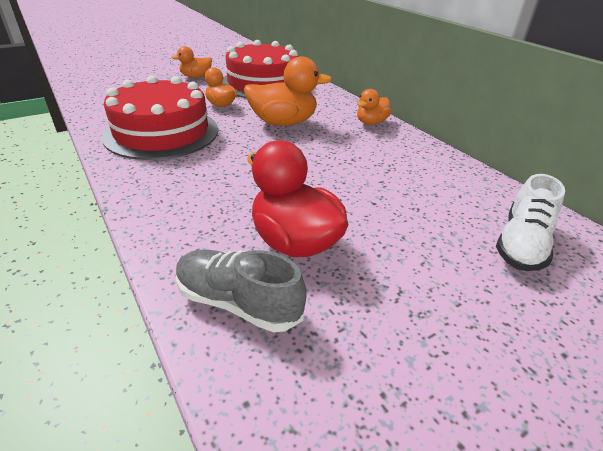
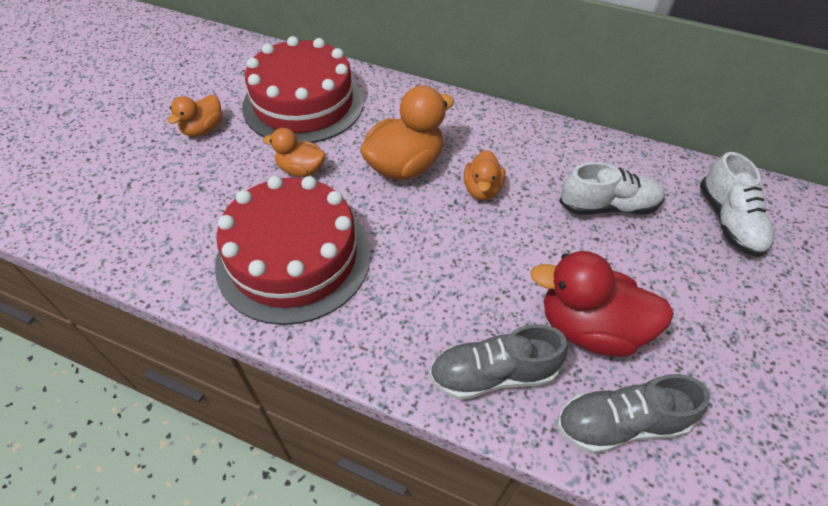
camera: 35 degrees left, 15 degrees up
orange duck [357,89,391,125] -> orange duck moved to [464,150,505,200]
none -> grey shoe [429,324,568,400]
none -> white shoe [559,162,665,215]

